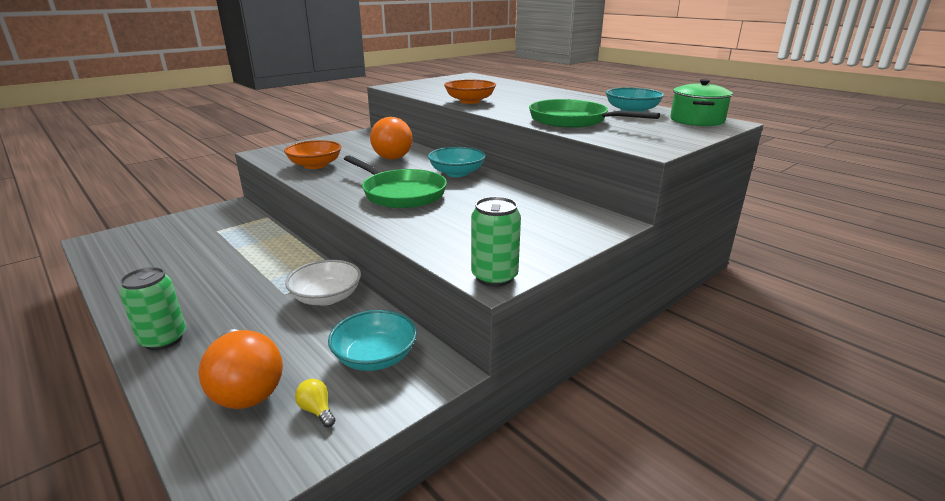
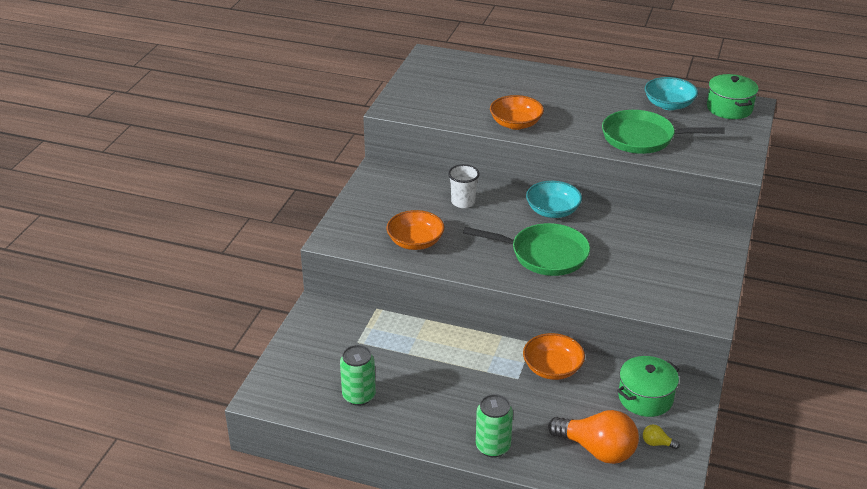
camera: 30 degrees left, 10 degrees up
white bowl [285,260,361,306] -> orange bowl [523,333,585,380]
turquoise bowl [328,310,417,371] -> green pot [617,356,679,417]
orange light bulb [370,117,413,160] -> white cup [448,164,480,208]
green can [471,197,521,287] -> green can moved to [340,345,376,406]

